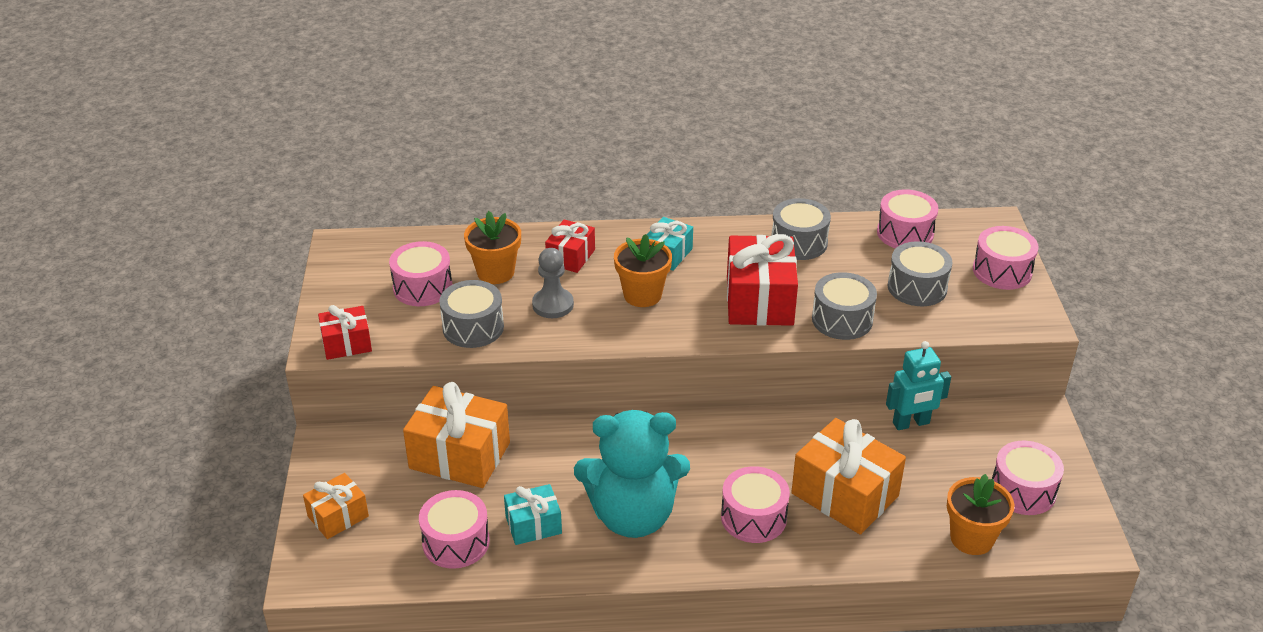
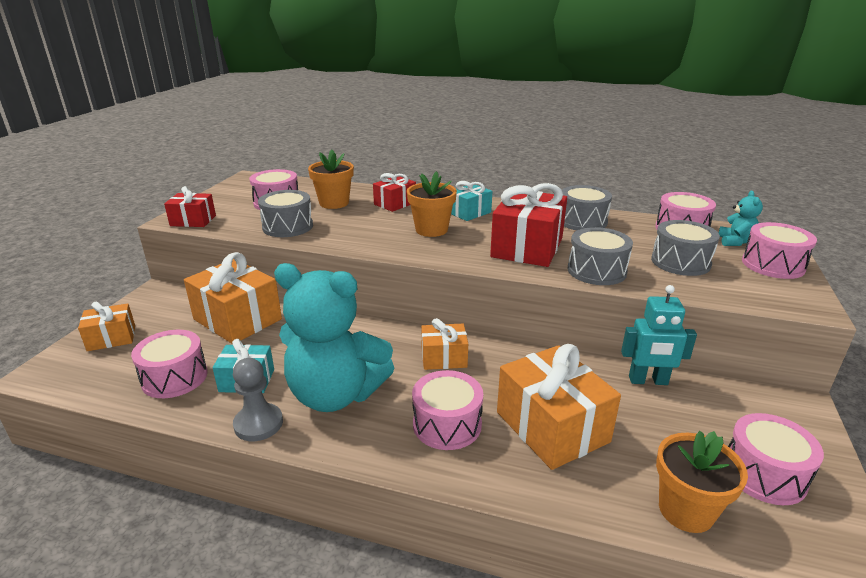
camera: 20 degrees right, 10 degrees down
grey pawn [532,248,574,318] -> grey pawn moved to [233,358,283,441]
none -> orange gift [421,318,468,370]
none -> turquoise teddy bear [719,191,763,246]

